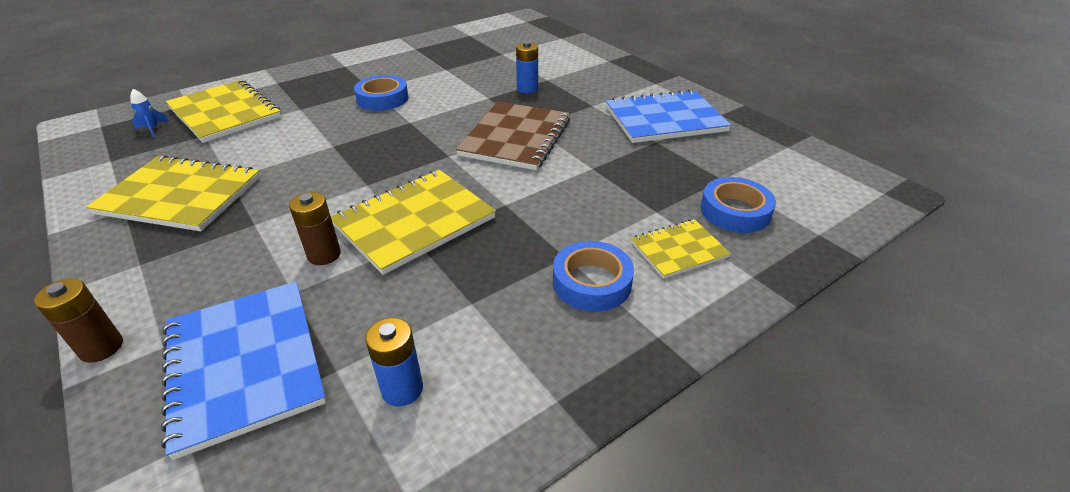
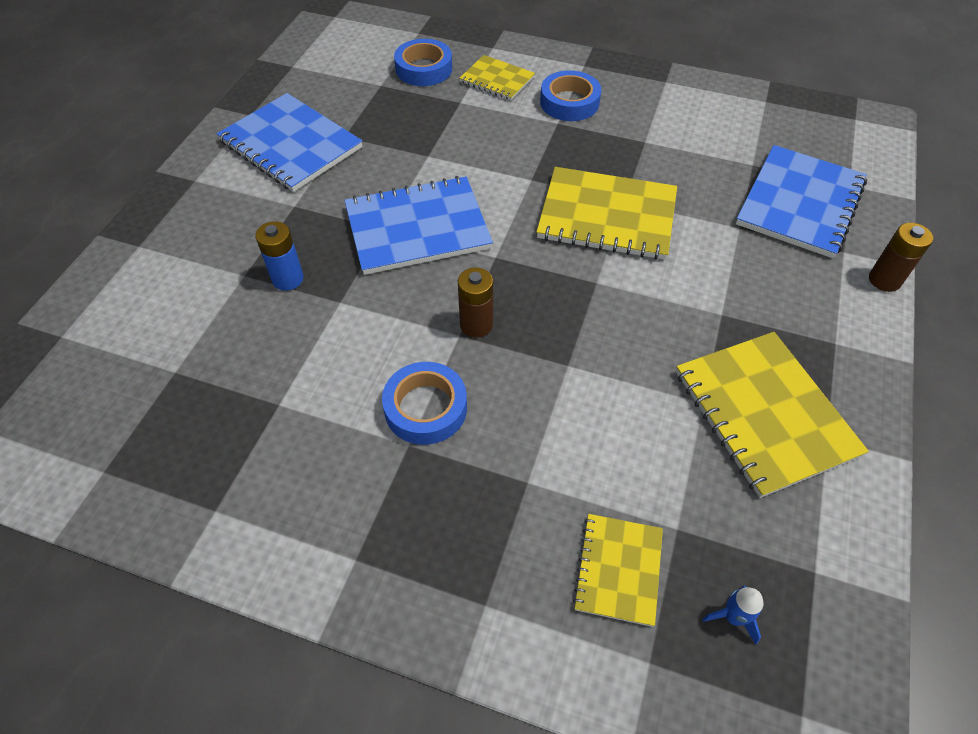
camera: 125 degrees left, 15 degrees up
yellow notebook [166,80,281,143] -> yellow notebook [573,514,663,627], size x0.56
brown battery [289,192,341,265] -> brown battery moved to [458,267,493,338]
blue battery [365,318,423,407] -> none
brown notebook [456,101,570,170] -> blue notebook [344,176,493,275]

